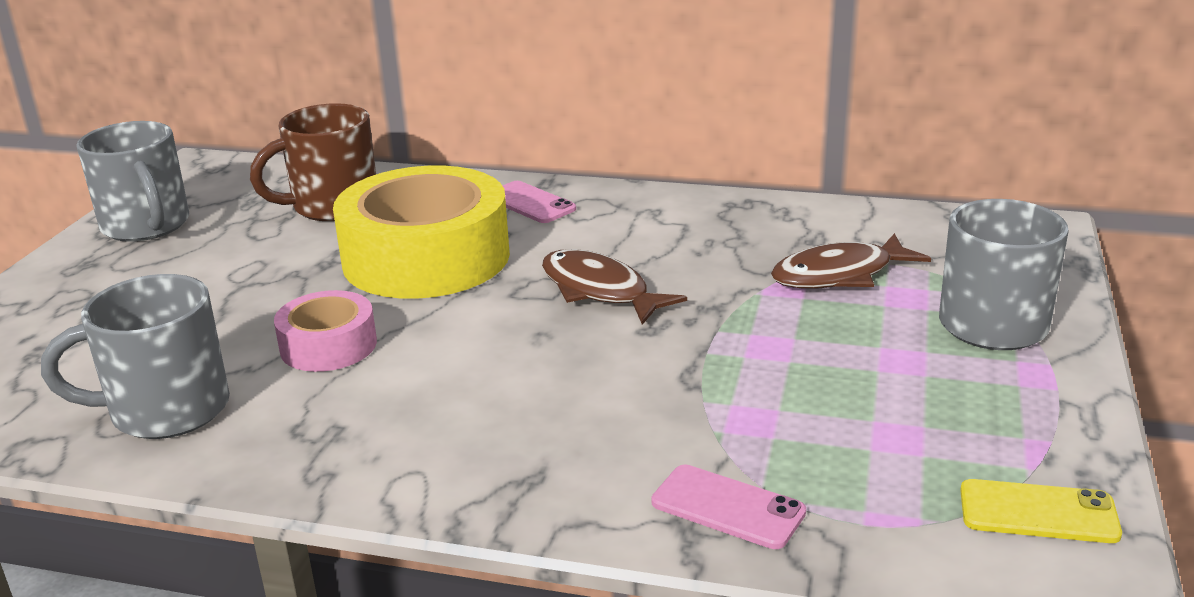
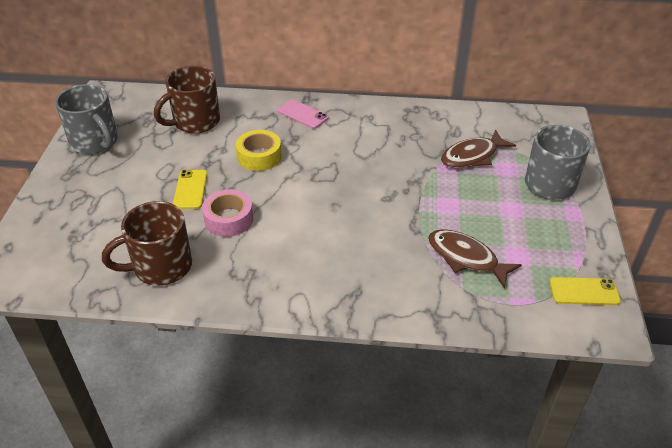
camera: 10 degrees left, 15 degrees up
grey mug [41,274,230,439] -> brown mug [102,201,192,286]
yellow tape [333,166,510,299] -> yellow tape [236,130,282,171], size x0.50
brown fish [542,249,687,325] -> brown fish moved to [428,229,522,289]
pink phone [651,464,806,549] -> none
none -> yellow phone [173,170,207,209]

